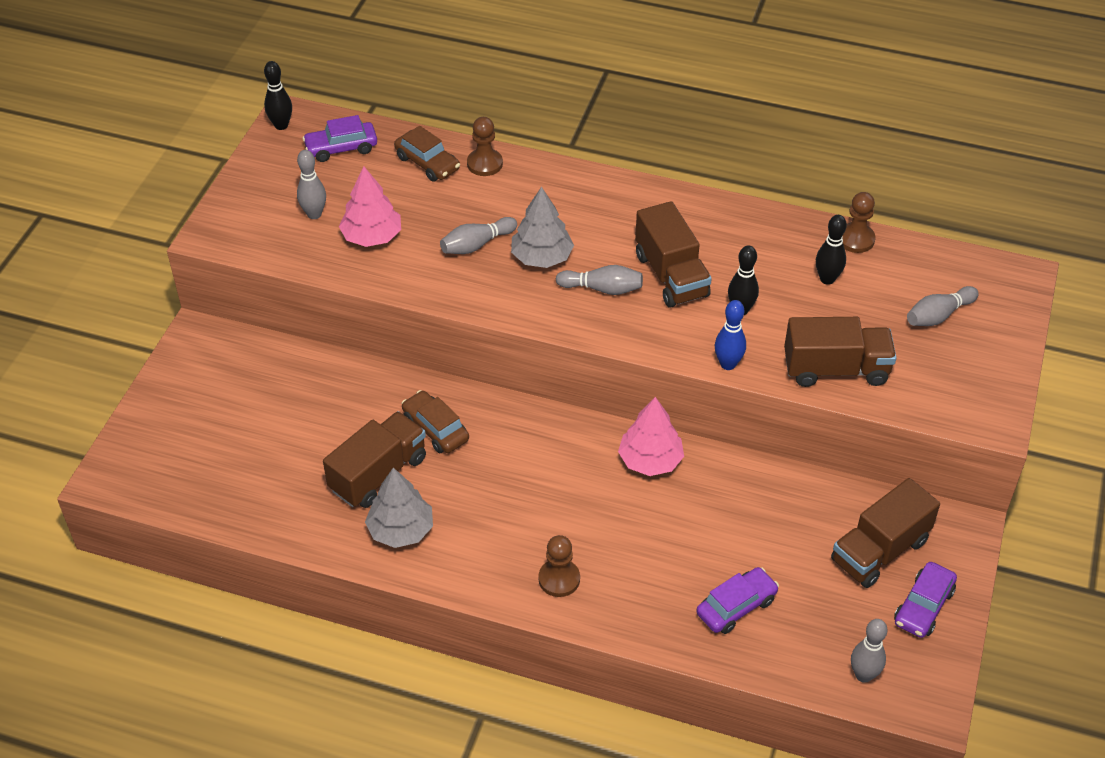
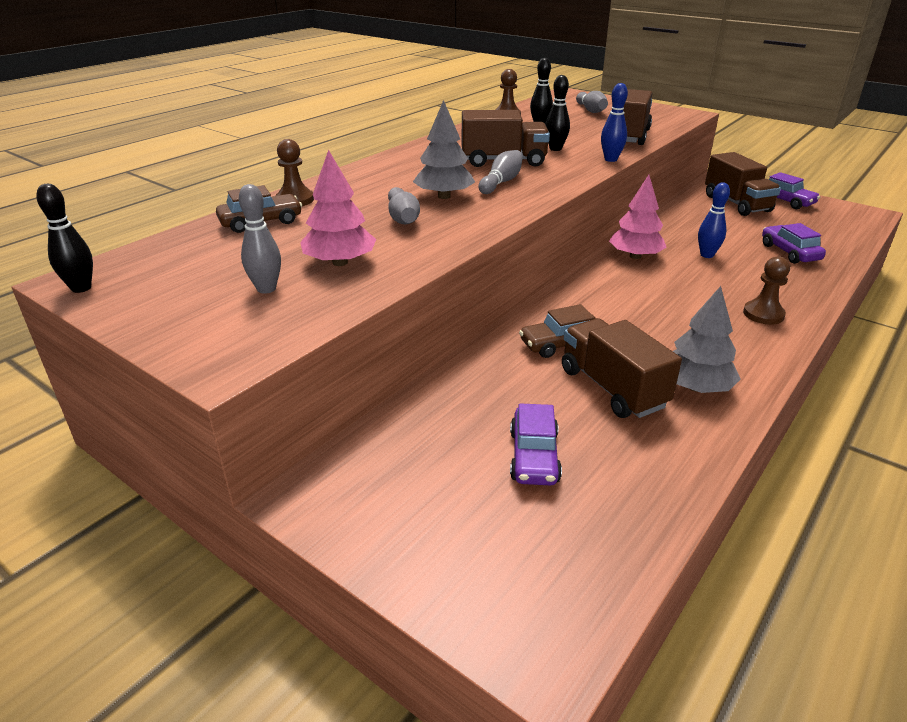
camera: 70 degrees left, 15 degrees down
purple car [302,115,377,162] -> purple car moved to [510,403,562,485]
grey bowling pin [851,619,887,683] -> none
none -> blue bowling pin [698,182,730,258]

